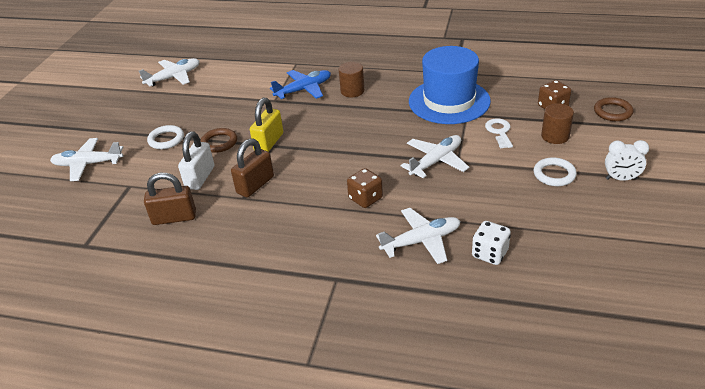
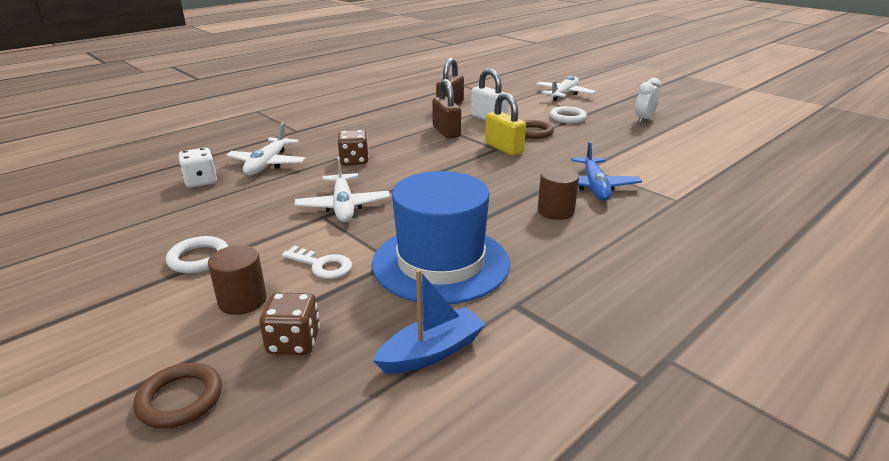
camera: 120 degrees right, 10 degrees down
white plane [139,58,200,87] -> none
white clock [605,140,649,181] -> white clock moved to [635,78,661,123]
none -> blue boat [373,269,486,374]

